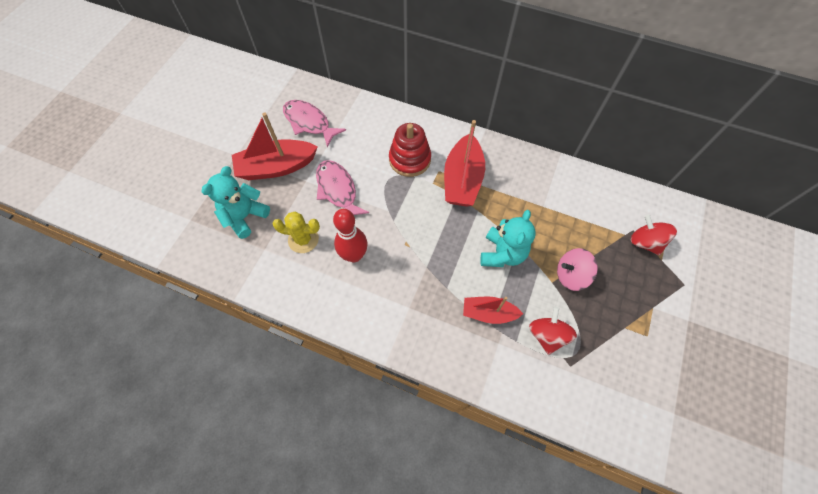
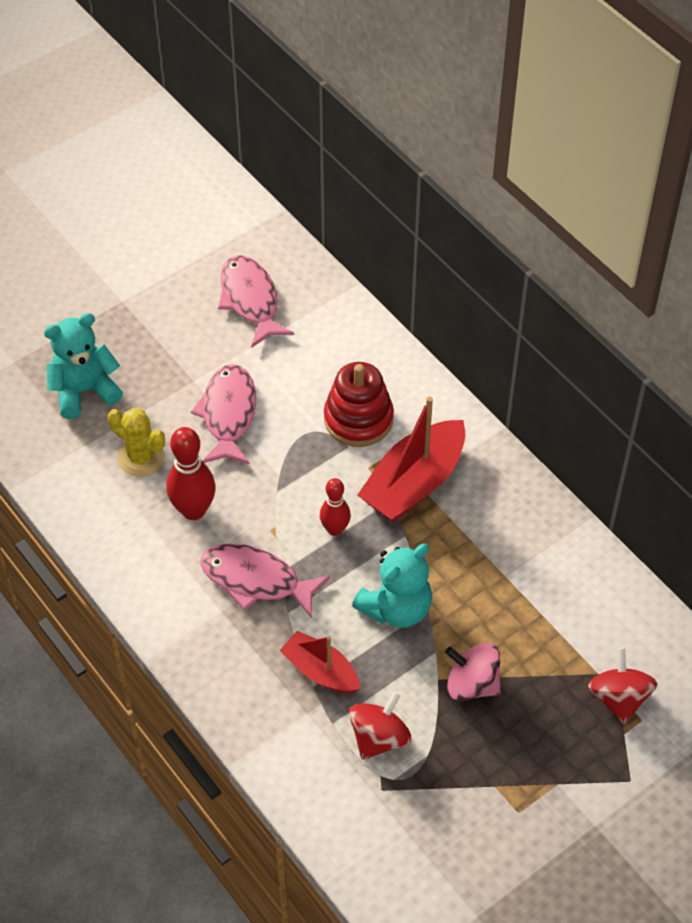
camera: 30 degrees right, 10 degrees down
red boat [232,113,318,180] -> none
none -> pink fish [200,544,330,617]
none -> red bowling pin [320,478,351,536]

